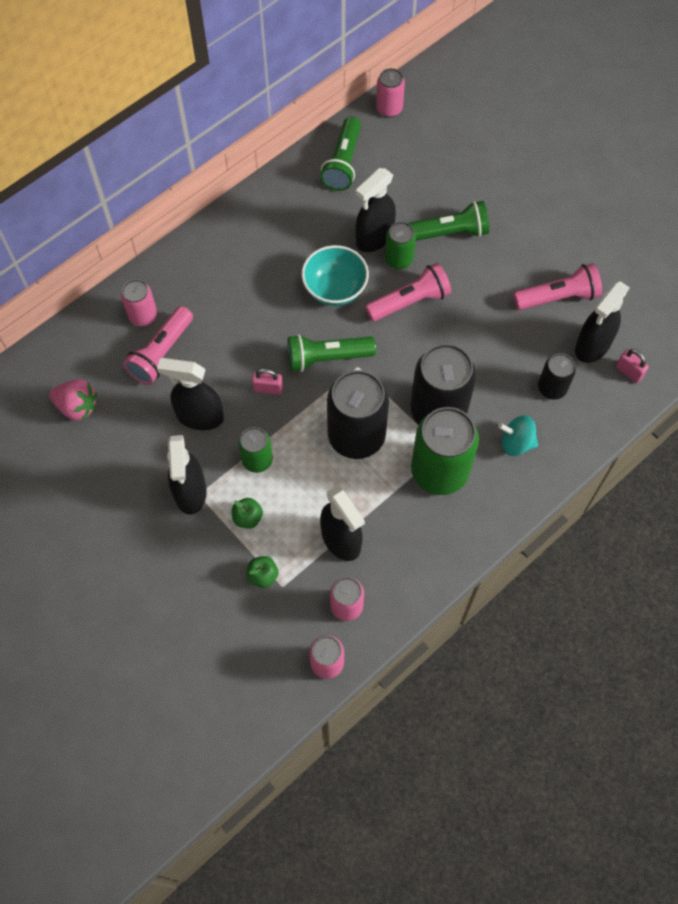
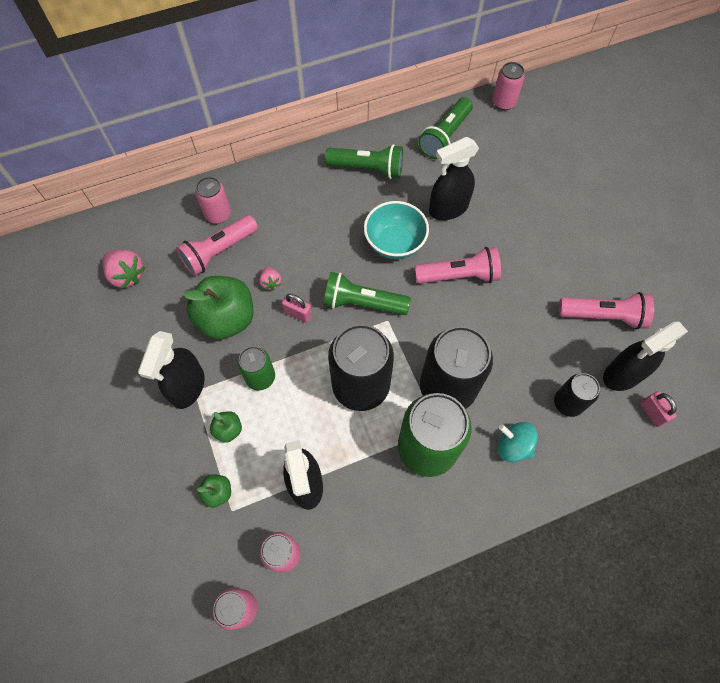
camera: 20 degrees right, 0 degrees up
black spray bottle [157,358,224,430] -> green apple [184,276,253,340]
green can [385,222,416,269] -> none
green flashlight [408,201,489,241] -> green flashlight moved to [325,144,403,179]
none -> pink strawberry [259,267,281,290]

